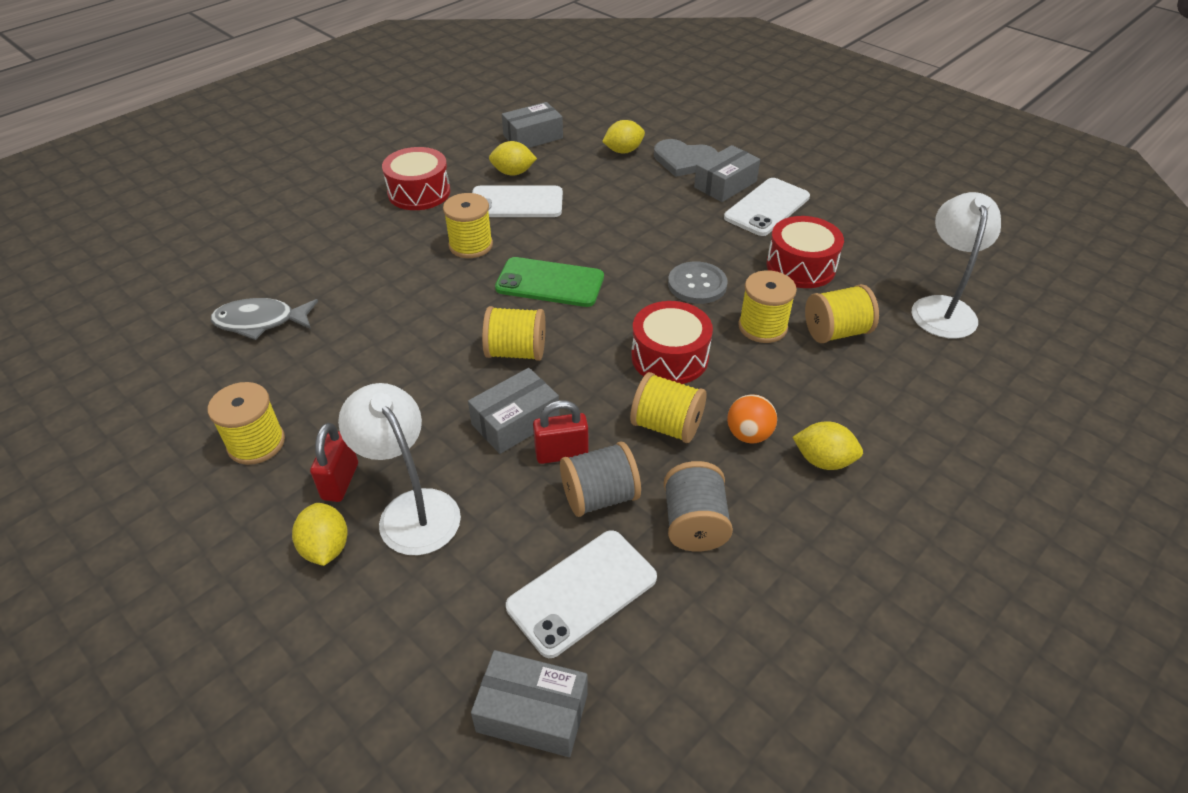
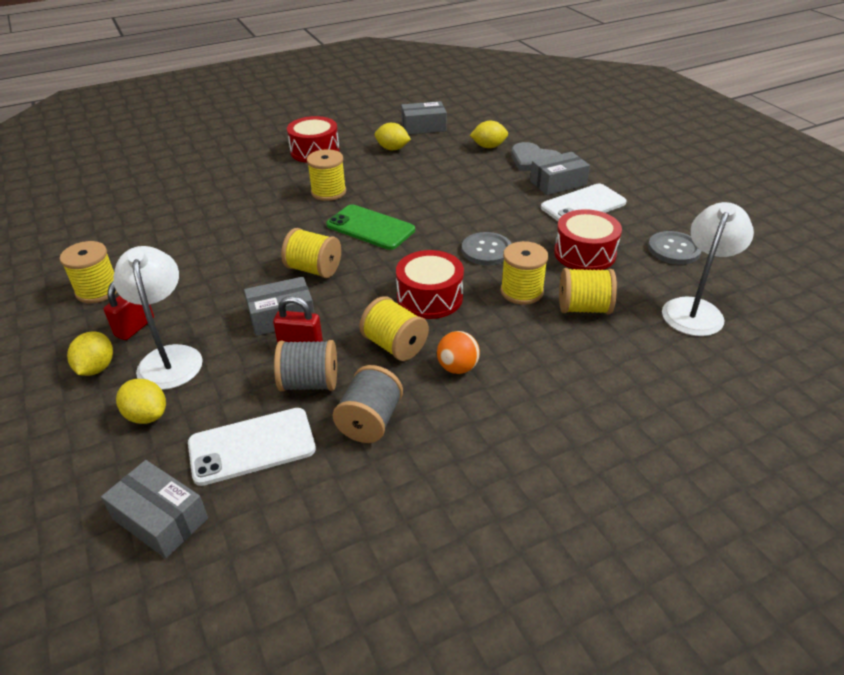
camera: 20 degrees right, 5 degrees down
grey fish [211,298,318,340] -> none
white phone [472,185,563,217] -> none
yellow lemon [792,421,863,470] -> yellow lemon moved to [116,379,166,424]
none -> grey button [648,231,702,265]

